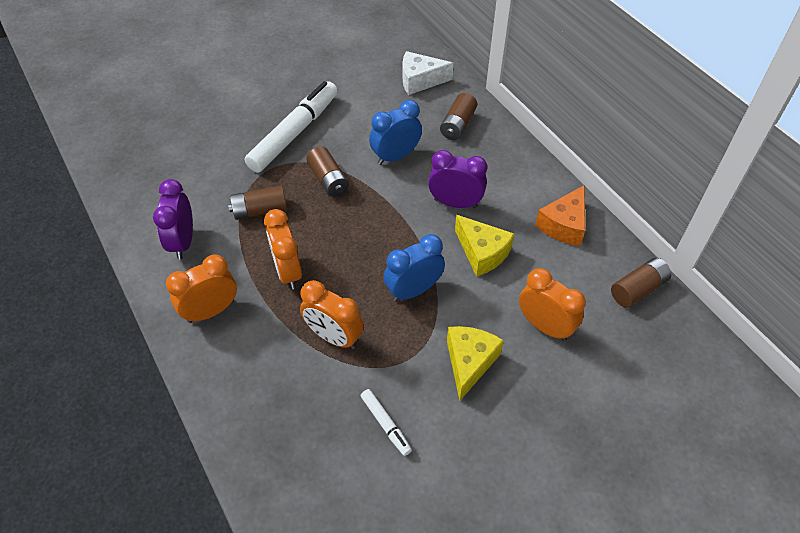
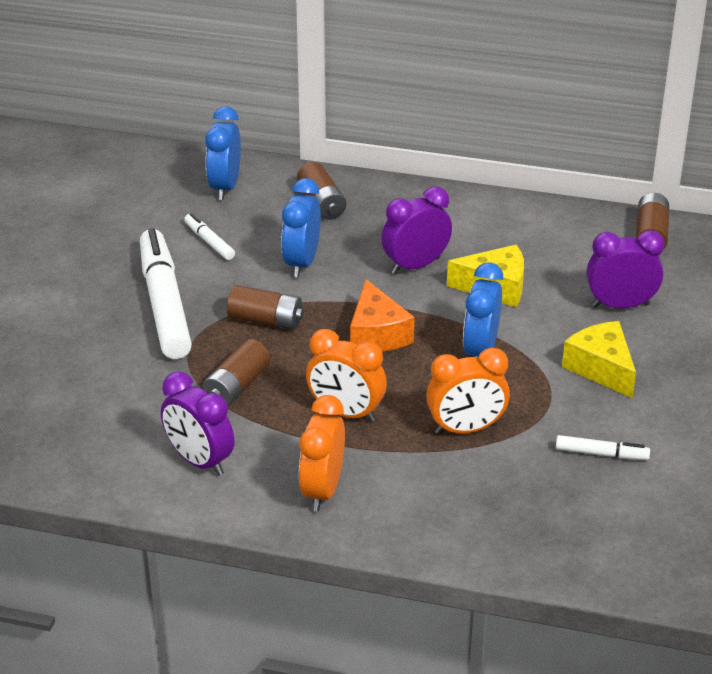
camera: 45 degrees left, 15 degrees down
white cheese [403,51,454,95] -> blue clock [205,106,241,200]
orange clock [519,268,586,341] -> purple clock [587,230,665,309]
orange cheese [535,185,585,246] -> orange cheese moved to [350,279,415,352]
none -> white marker [184,213,235,260]

